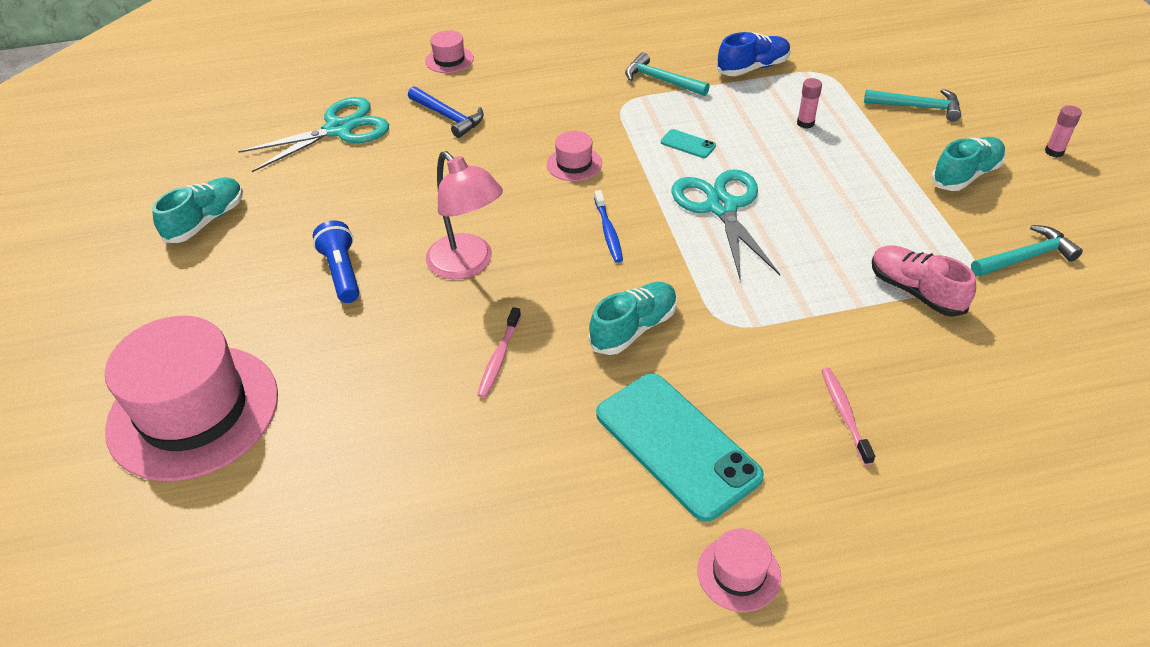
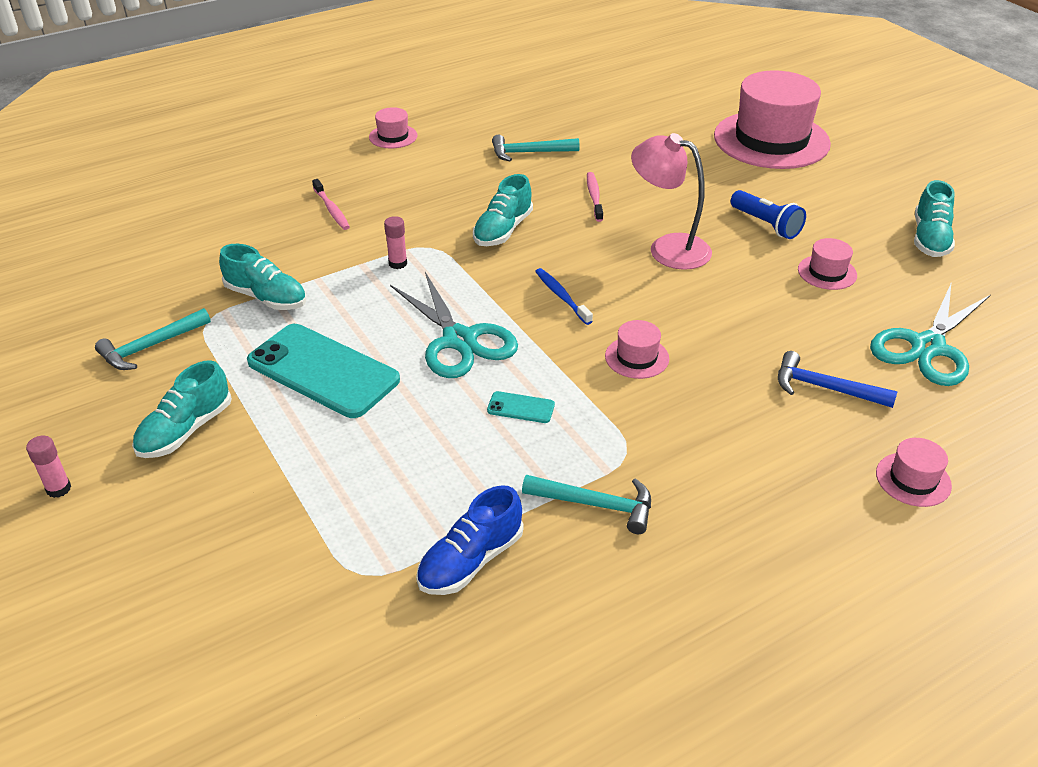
camera: 160 degrees right, 5 degrees down
turquoise phone [596,373,764,522] -> turquoise phone moved to [247,324,400,418]
pink glue stick [797,78,822,129] -> pink glue stick moved to [384,216,407,269]
turquoise hammer [864,89,961,121] -> turquoise hammer moved to [492,135,580,161]
pink shoe [872,245,976,317] -> turquoise shoe [219,244,306,310]
none -> pink hat [798,238,857,290]

